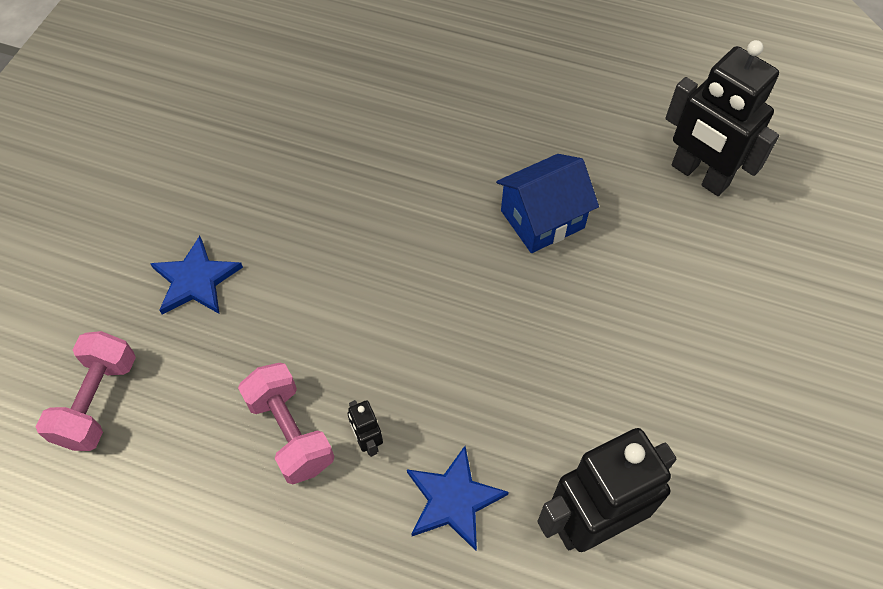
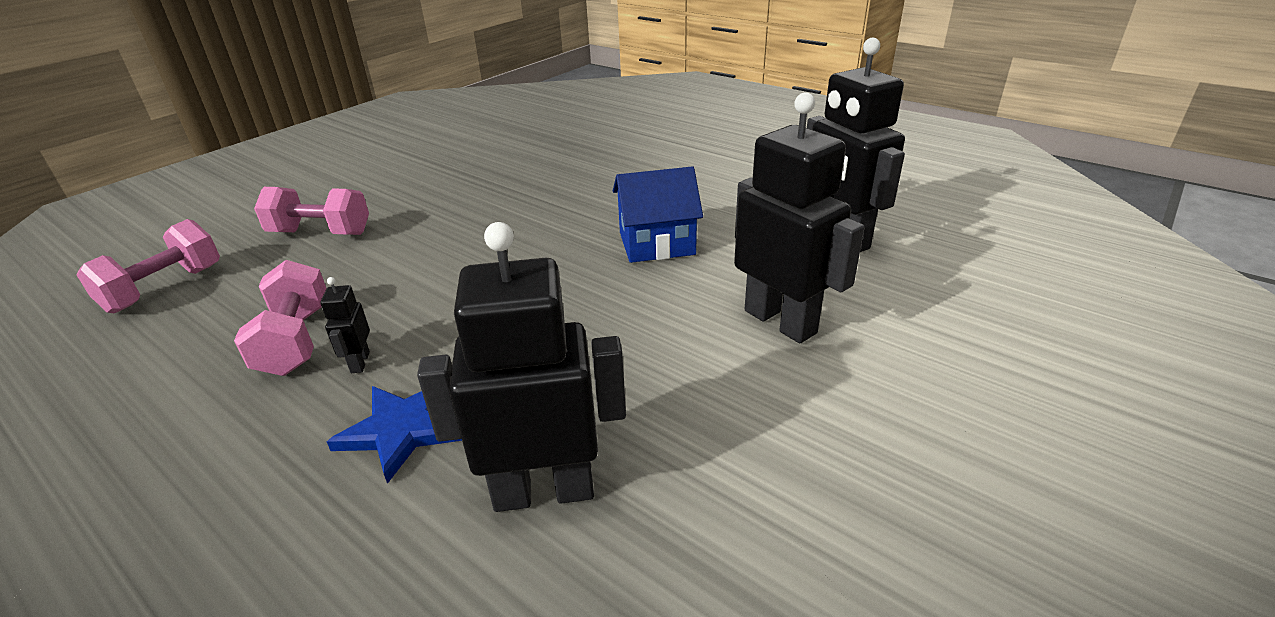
camera: 20 degrees right, 25 degrees down
blue star [150,236,243,315] -> pink dumbbell [254,187,369,235]
none -> black robot [734,92,865,343]

